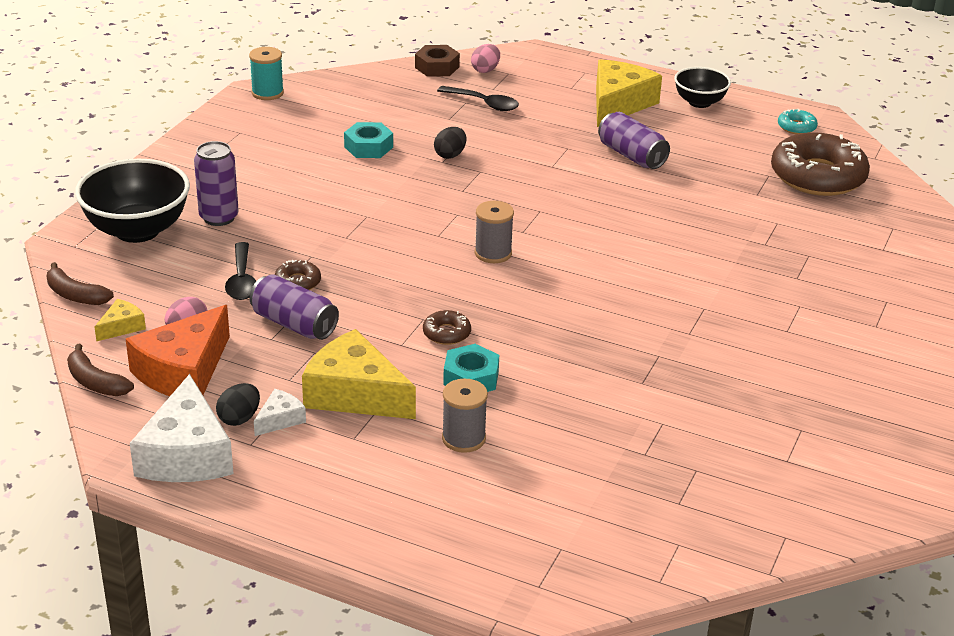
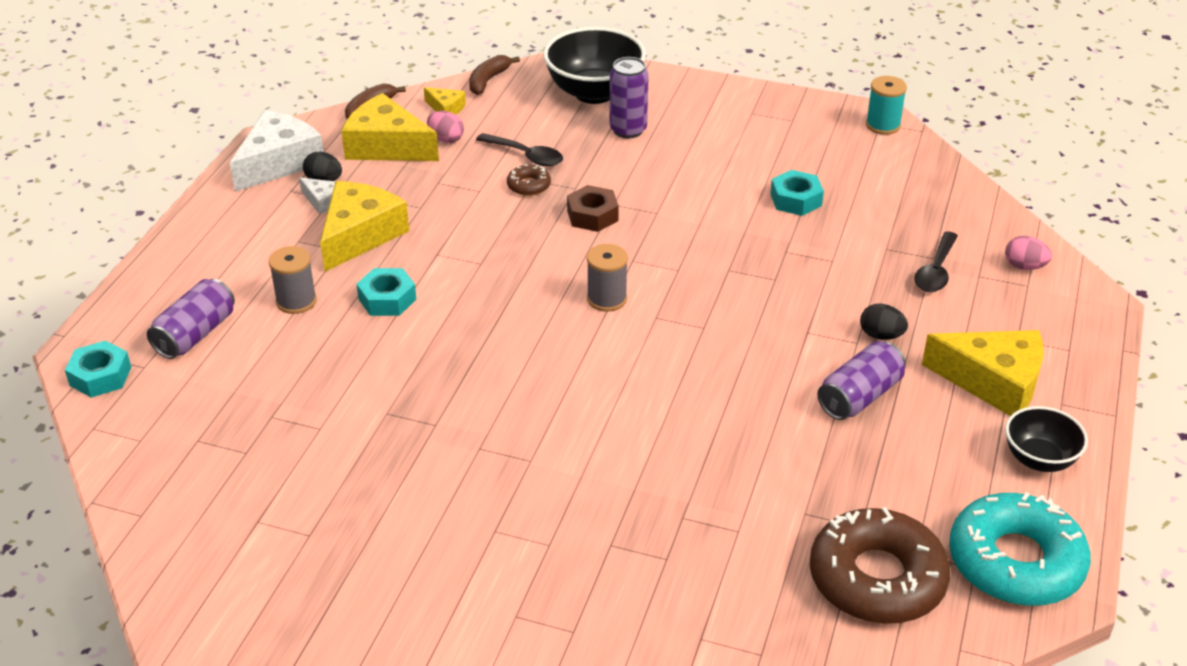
camera: 85 degrees right, 5 degrees up
orange cheese [126,305,230,396] -> yellow cheese [341,93,439,161]
white cheese [130,374,234,482] -> white cheese turned 135 degrees clockwise [230,110,323,192]
black spoon [225,242,256,300] -> black spoon turned 135 degrees counterclockwise [476,133,563,166]
purple can [250,274,339,340] -> purple can moved to [147,279,235,359]
brown nut [415,45,460,77] -> brown nut moved to [567,185,619,232]
brown donut [423,310,471,345] -> none
black egg [434,127,466,159] -> black egg moved to [860,304,908,340]
turquoise donut [778,109,818,134] -> turquoise donut [949,492,1091,606], size x2.33
none -> turquoise nut [65,340,131,398]

